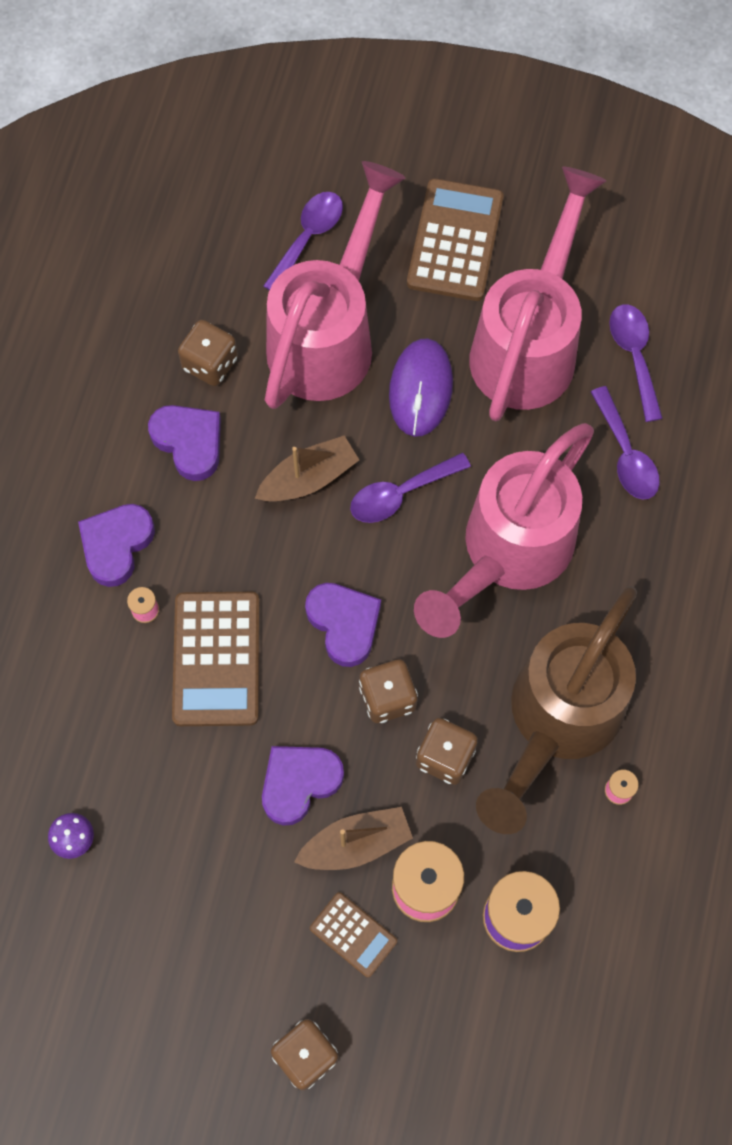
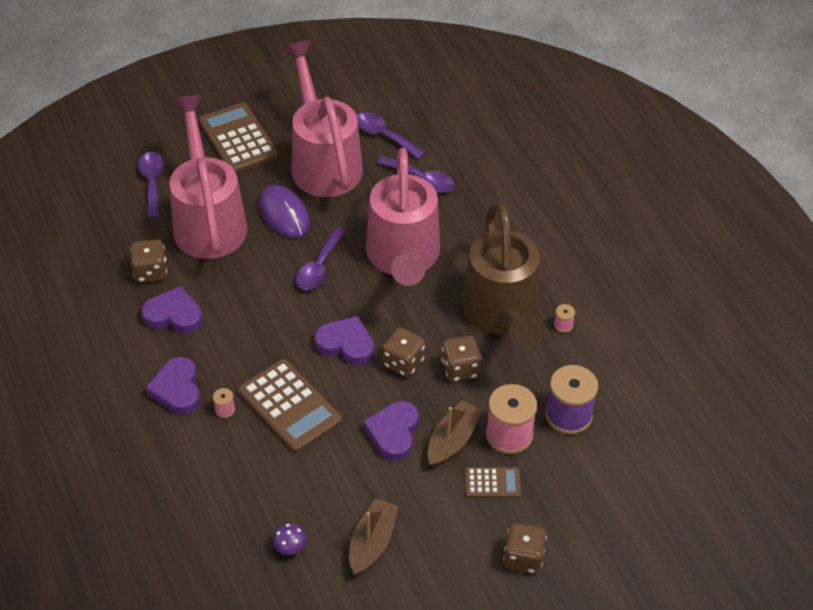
camera: 40 degrees left, 20 degrees down
brown boat [255,435,359,502] -> brown boat moved to [349,498,398,575]

